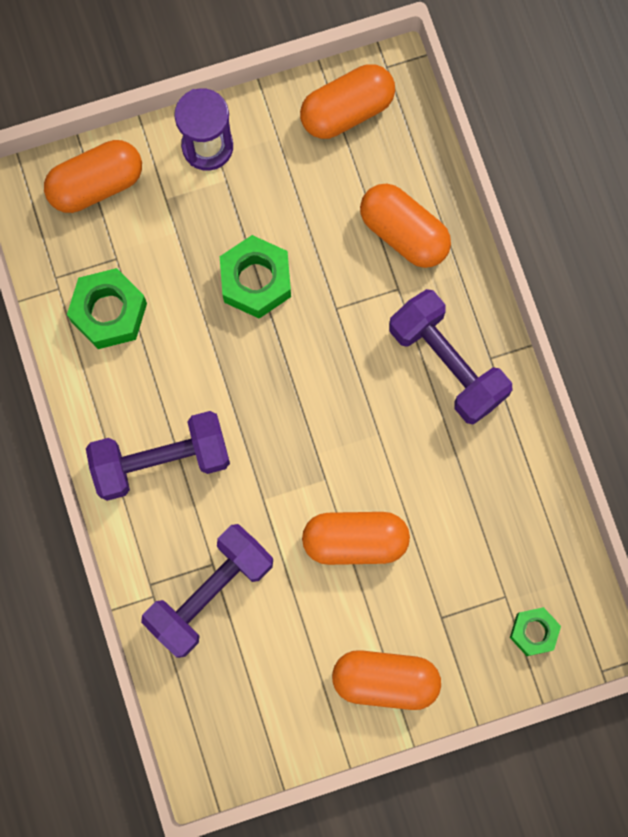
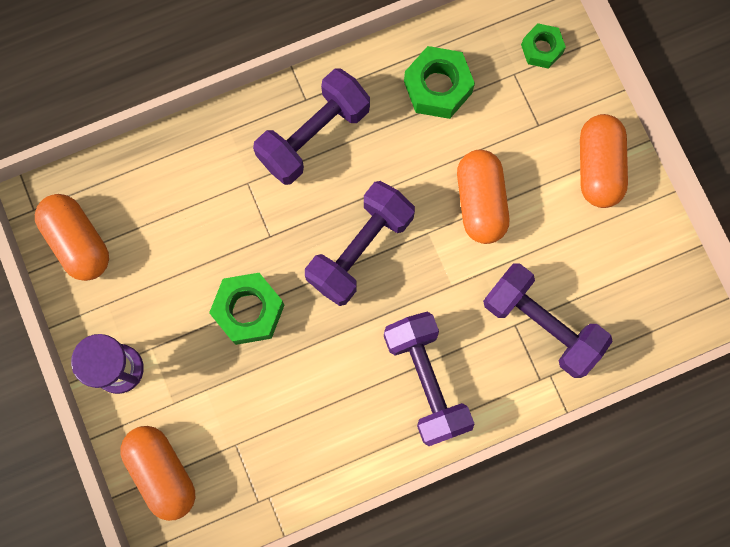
camera: 95 degrees left, 0 degrees up
green nut [67,268,147,349] -> green nut moved to [404,46,475,119]
orange capsule [360,184,451,268] -> none
none -> purple dumbbell [305,181,415,306]

